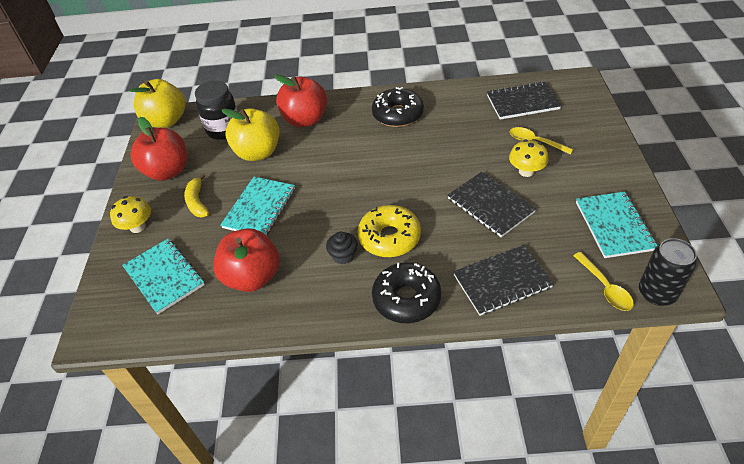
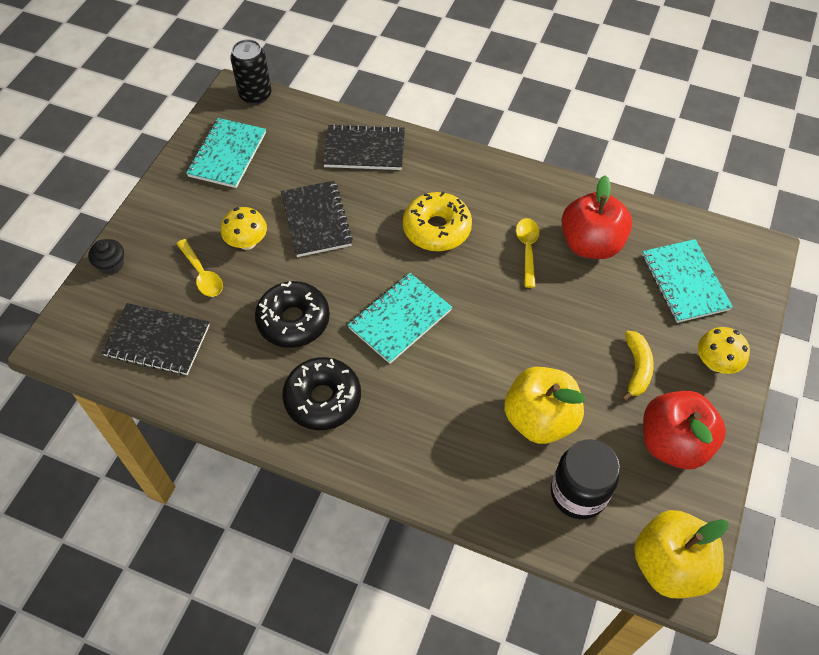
camera: 160 degrees left, 10 degrees up
turquoise notebook [220,177,295,235] -> turquoise notebook moved to [348,273,452,364]
red apple [274,75,327,127] -> none
black cupcake [326,232,358,264] -> black cupcake moved to [88,239,124,275]
black donut [372,262,441,323] -> black donut moved to [255,281,330,348]
yellow spoon [573,252,634,311] -> yellow spoon moved to [516,218,539,288]

